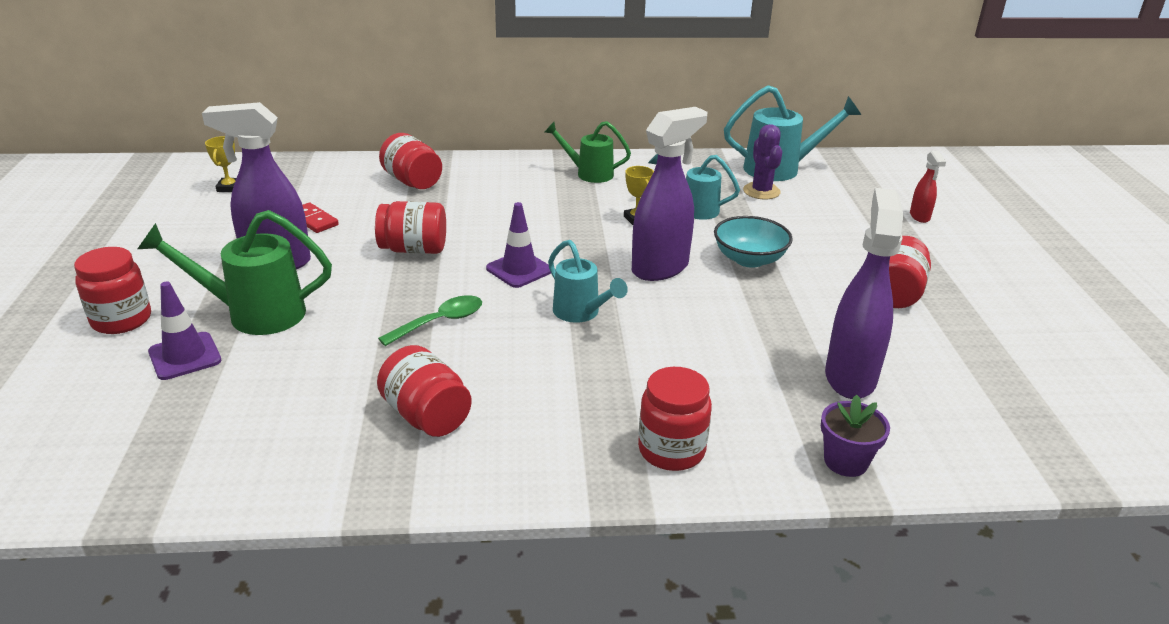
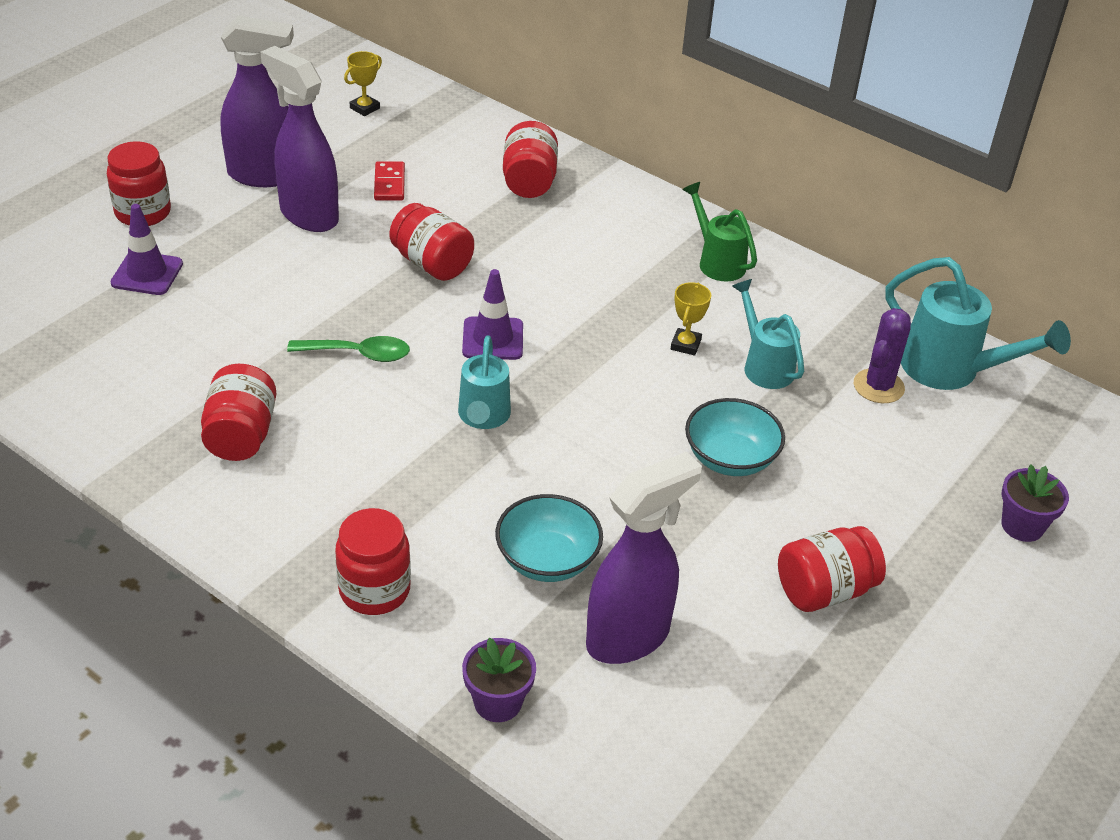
camera: 40 degrees right, 10 degrees up
green watering can [138,210,332,335] -> none
purple spray bottle [632,107,707,281] -> purple spray bottle moved to [221,15,294,187]
red spray bottle [910,151,946,223] -> purple flower pot [1002,464,1069,542]
none -> turquoise bowl [495,494,603,582]

